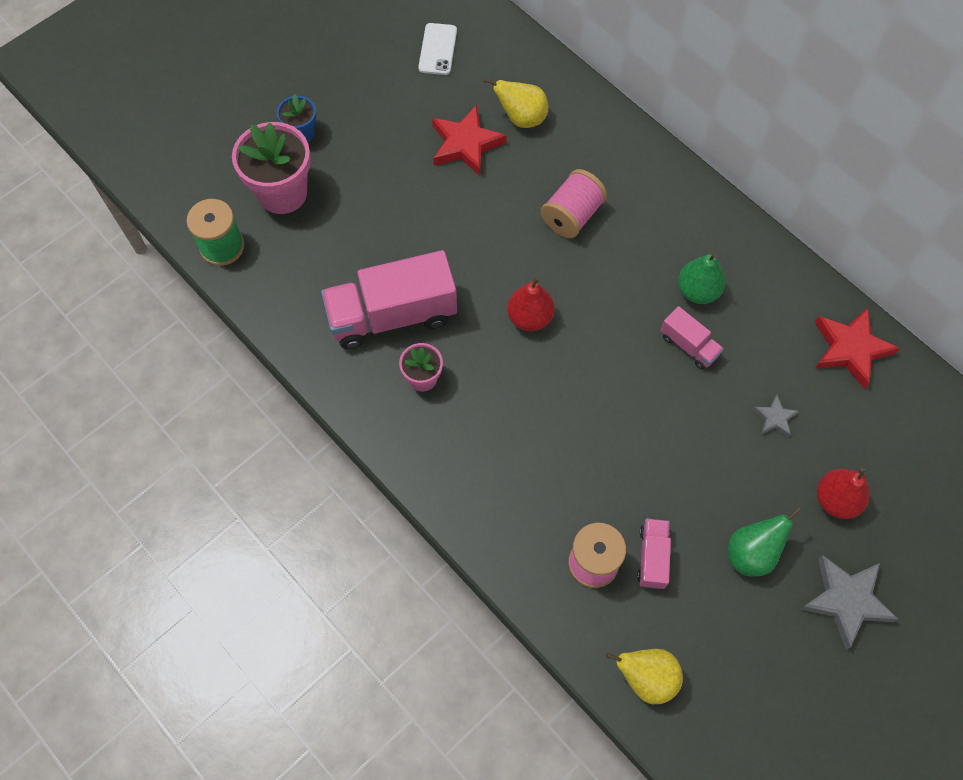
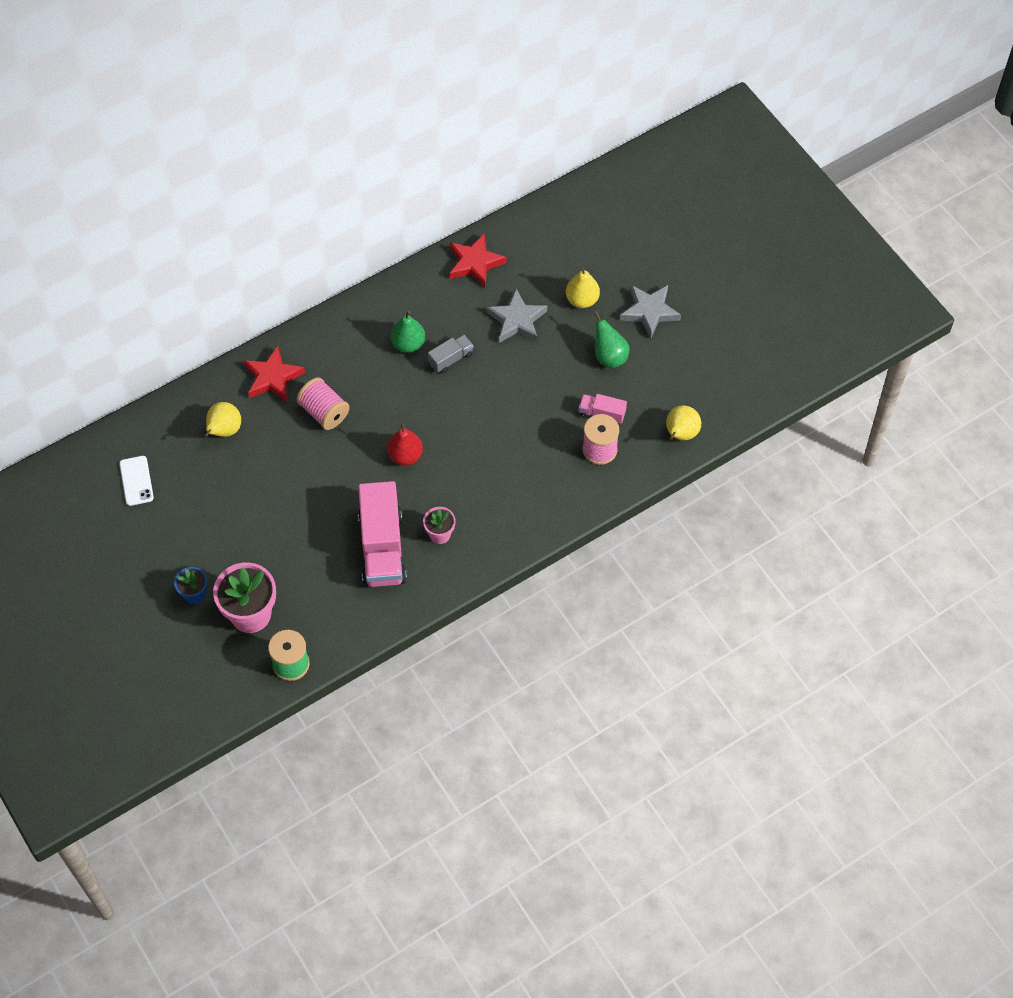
camera: 80 degrees left, 5 degrees down
white phone [418,23,457,75] -> white phone turned 60 degrees clockwise [119,456,154,506]
red star [432,105,507,176] -> red star moved to [243,345,305,402]
pink truck [661,306,724,370] -> grey truck [428,335,473,374]
grey star [753,395,799,437] -> grey star [486,289,547,343], size x1.94
red pear [817,468,870,519] -> yellow pear [566,267,600,308]

